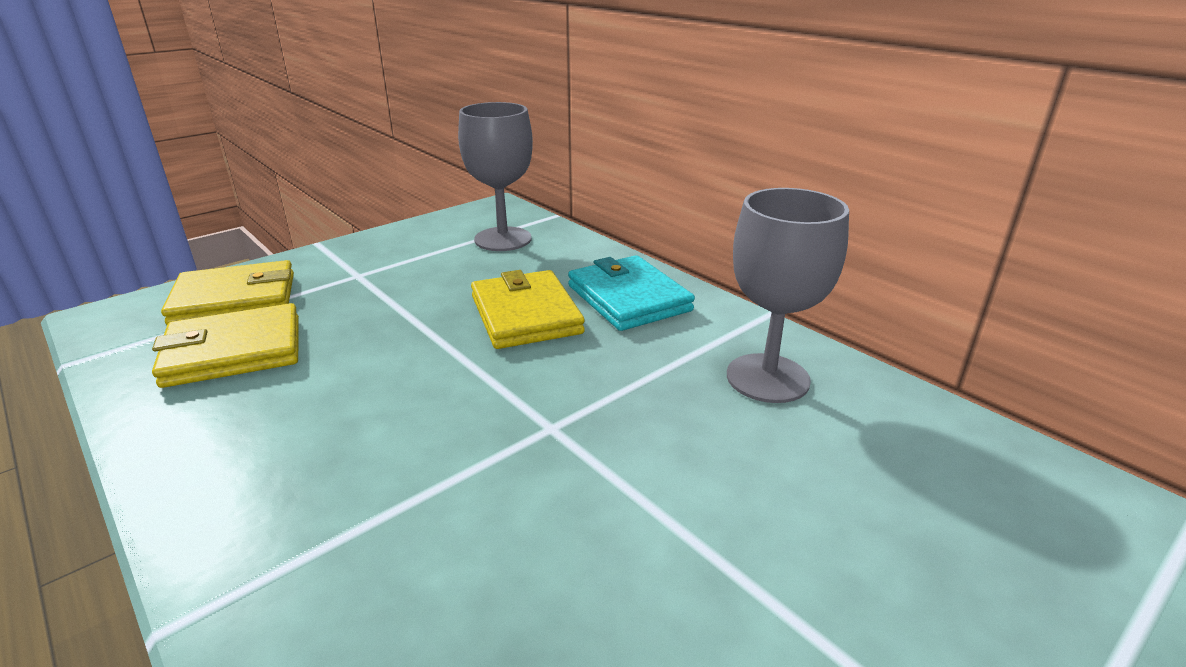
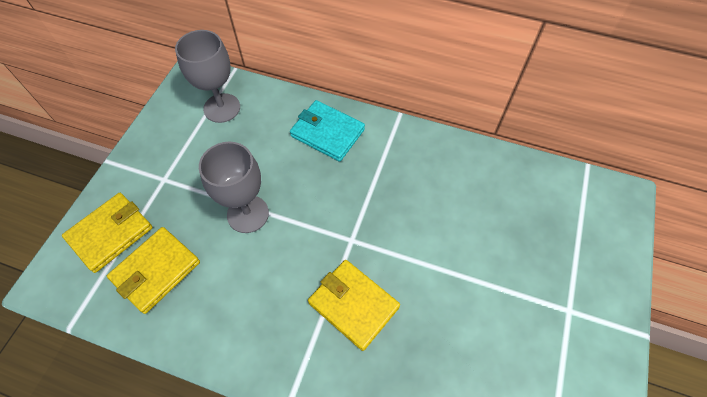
camera: 30 degrees left, 30 degrees up
yellow wallet [471,270,585,349] -> yellow wallet moved to [308,260,400,351]
grey goblet [727,188,849,403] -> grey goblet moved to [199,142,269,233]

